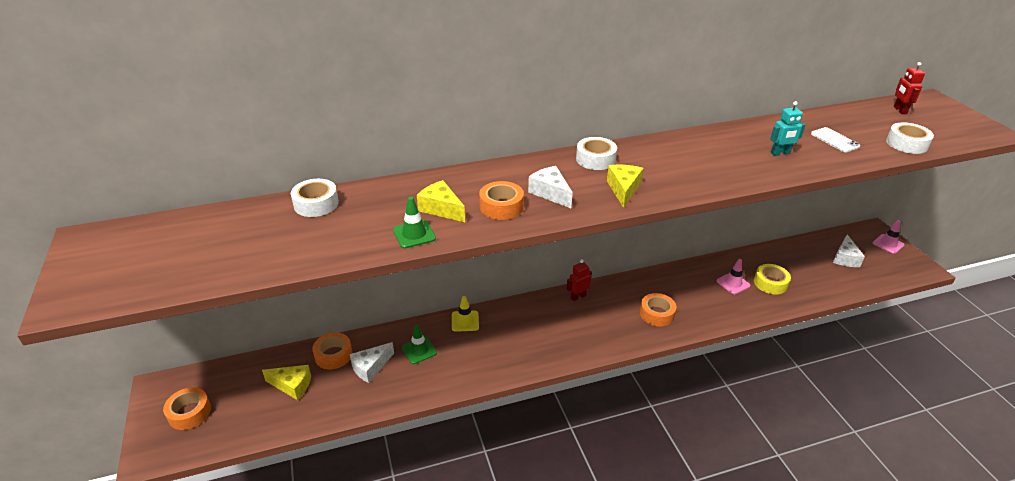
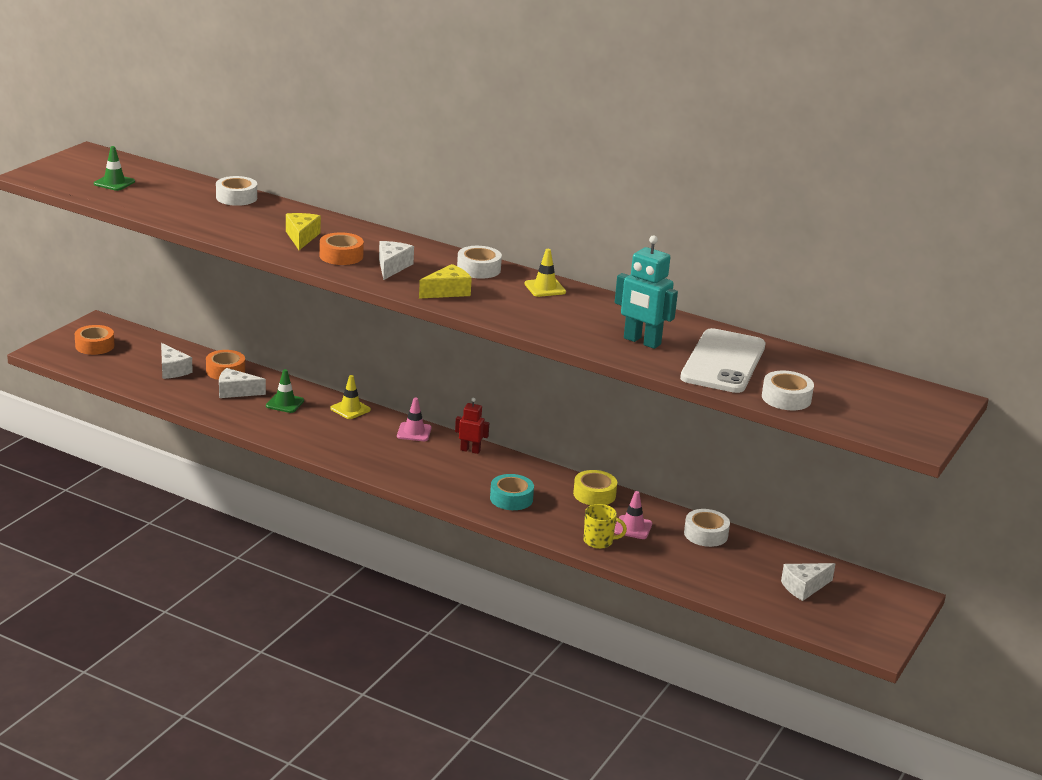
camera: 45 degrees right, 10 degrees down
yellow cheese [262,365,311,400] -> white cheese [161,343,193,379]
green traffic cone [393,197,436,248] -> green traffic cone moved to [94,146,135,191]
orange tape [640,293,676,326] -> turquoise tape [490,474,534,510]
yellow tape [754,264,791,294] -> yellow tape moved to [573,470,617,505]
turquoise robot [770,101,805,156] -> turquoise robot [615,235,678,349], size x1.67
white phone [811,127,860,152] -> white phone [680,328,766,393], size x2.14
pink traffic cone [873,220,905,254] -> pink traffic cone moved to [397,398,432,441]
red robot [894,62,925,114] -> none
none -> yellow traffic cone [524,249,566,297]
none -> yellow mug [584,504,627,549]
none -> white tape [684,509,730,547]

